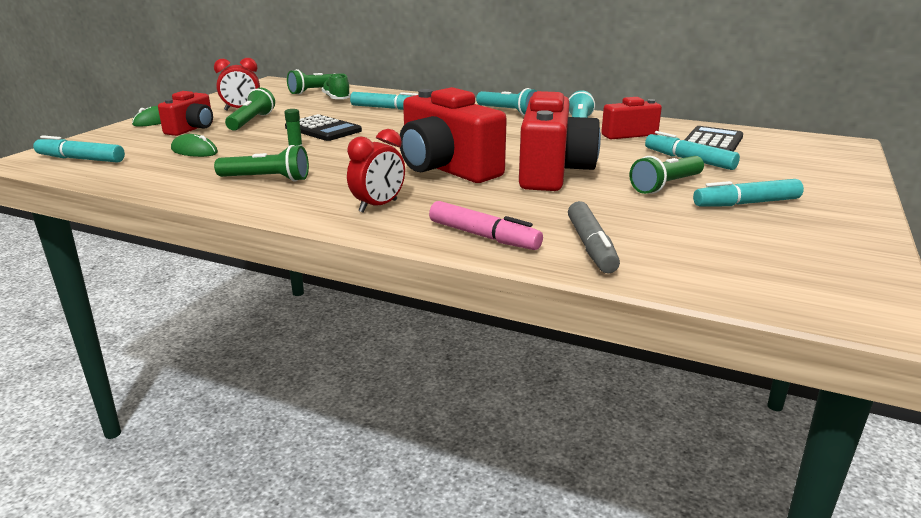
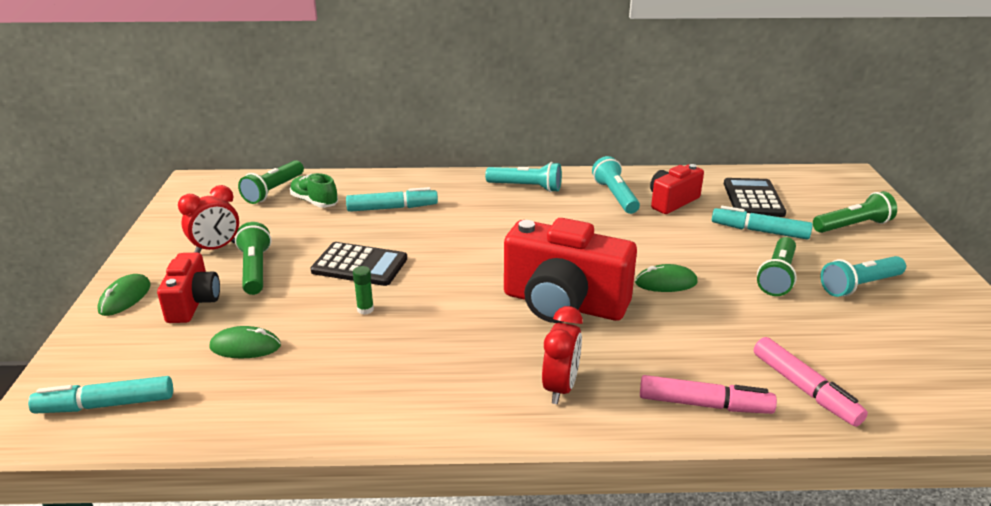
camera: 25 degrees left, 5 degrees up
green flashlight [214,145,309,182] -> green flashlight moved to [813,191,897,233]
red camera [519,91,601,191] -> green mouse [635,264,698,292]
grey marker [568,201,620,273] -> pink marker [754,337,868,427]
turquoise marker [693,179,804,207] -> turquoise flashlight [821,256,906,297]

